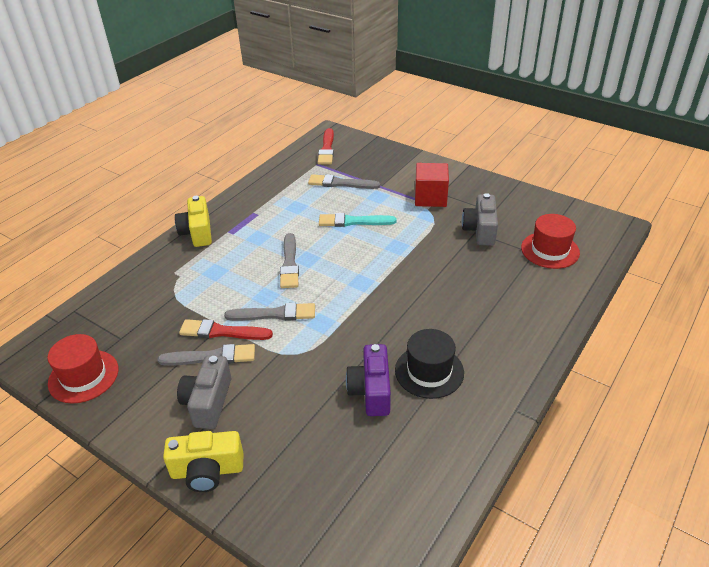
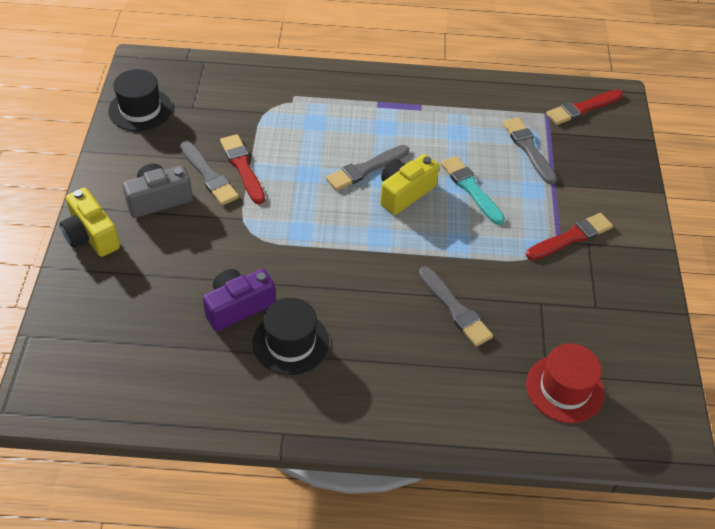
camera: 55 degrees right, 10 degrees up
red hat [47,334,119,403] -> black hat [108,69,172,131]
yellow camera [175,196,212,247] -> yellow camera moved to [380,154,439,215]
grey brush [224,303,315,321] -> grey brush moved to [419,267,493,347]
red cube [415,163,449,207] -> red brush [526,213,613,260]
grey camera [462,193,498,246] -> none

